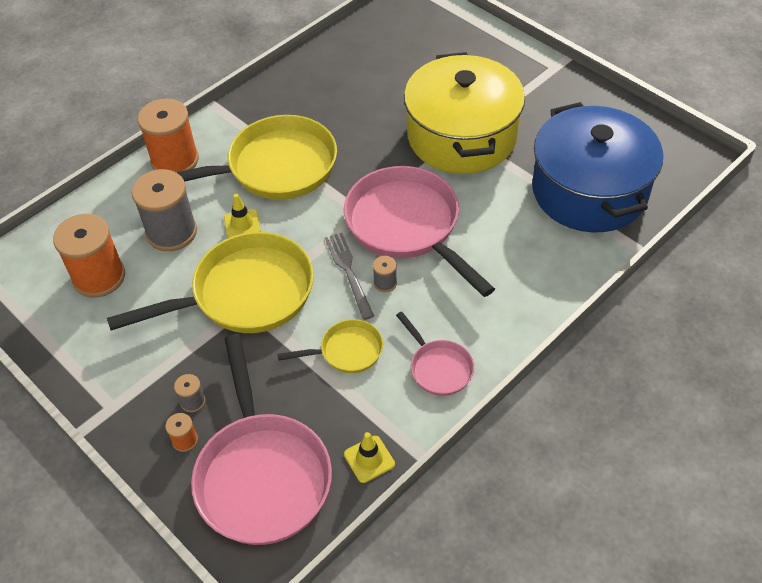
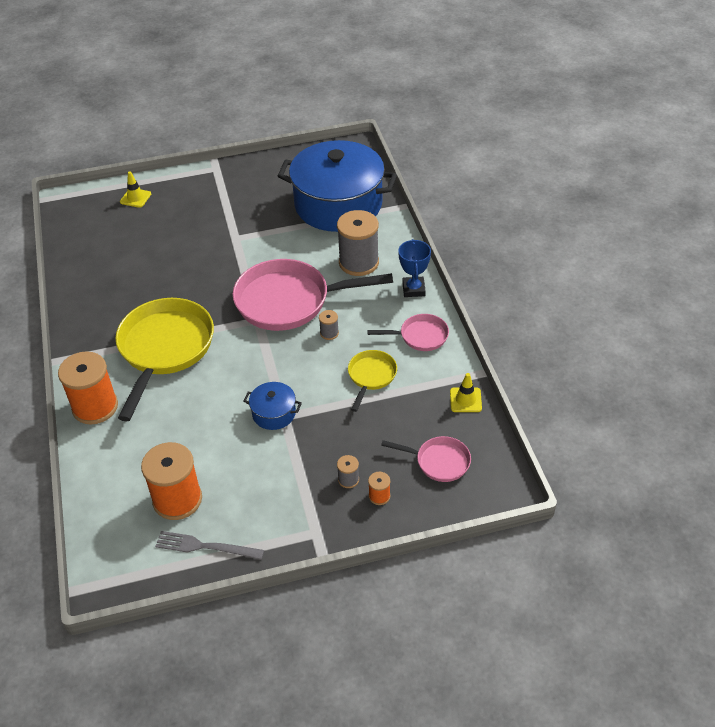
camera: 60 degrees left, 5 degrees down
yellow pan [107,232,314,333] -> blue pot [243,382,302,430]
grey spool [132,169,197,251] -> grey spool moved to [337,210,379,276]
pink pan [191,334,332,545] -> pink pan [381,436,471,482], size x0.49
yellow traffic cone [224,194,261,238] -> yellow traffic cone moved to [120,172,151,208]
grey fork [325,233,374,320] -> grey fork moved to [155,531,264,560]
yellow pot [404,52,525,174] -> none
none -> blue trophy [398,239,431,297]

